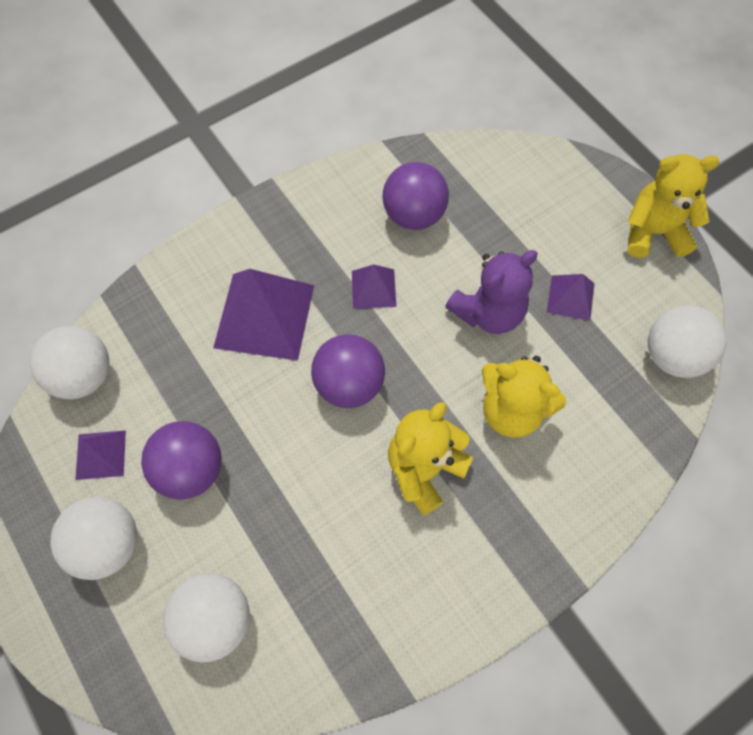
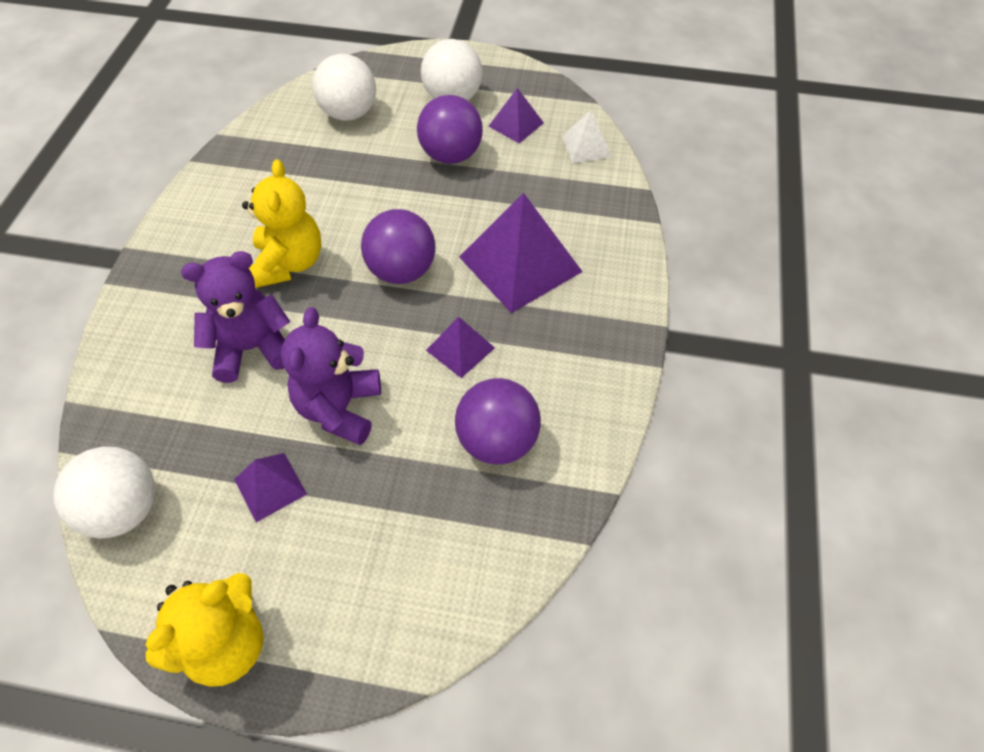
camera: 135 degrees right, 10 degrees down
white ball [30,326,110,399] -> white pyramid [562,110,612,163]
yellow teddy bear [482,356,566,438] -> purple teddy bear [181,251,290,383]

